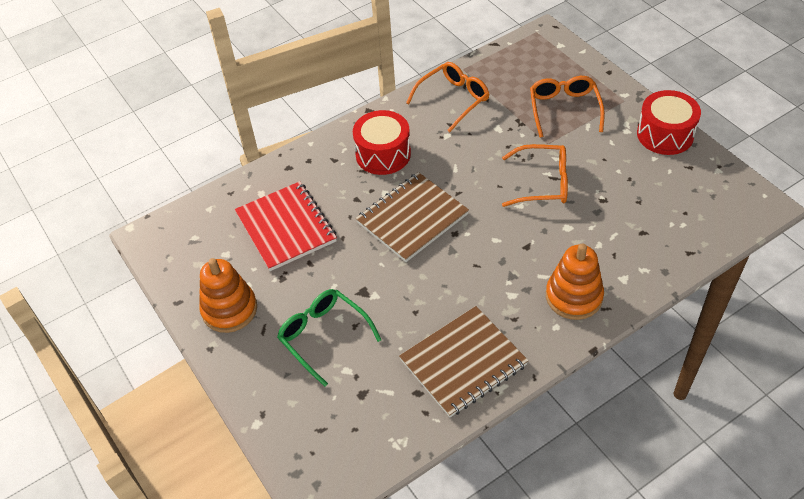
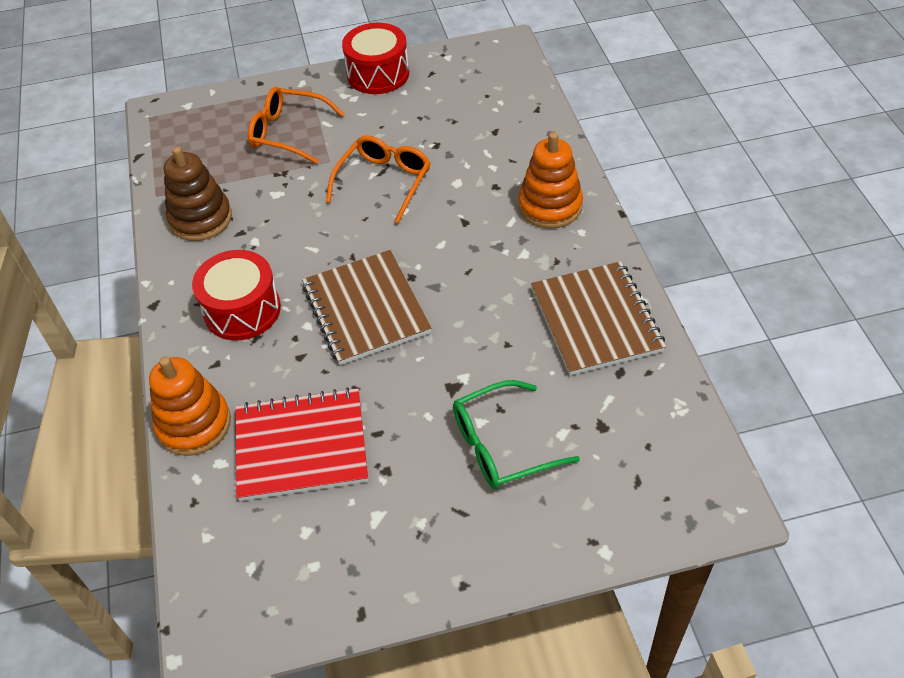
camera: 70 degrees left, 0 degrees up
orange stacking toy [199,258,257,333] -> orange stacking toy moved to [149,356,231,456]
orange glasses [406,62,489,132] -> brown stacking toy [164,146,232,241]

